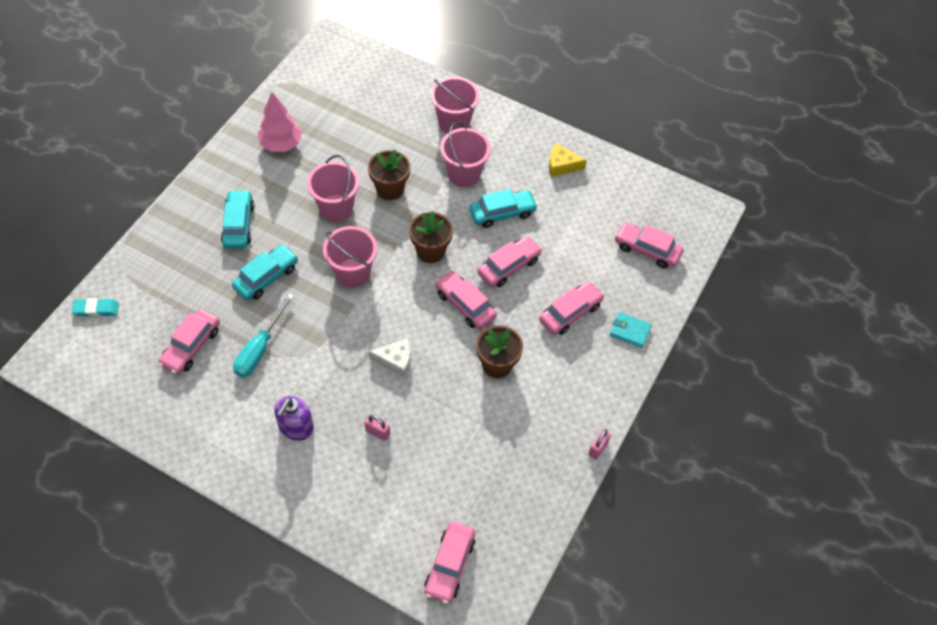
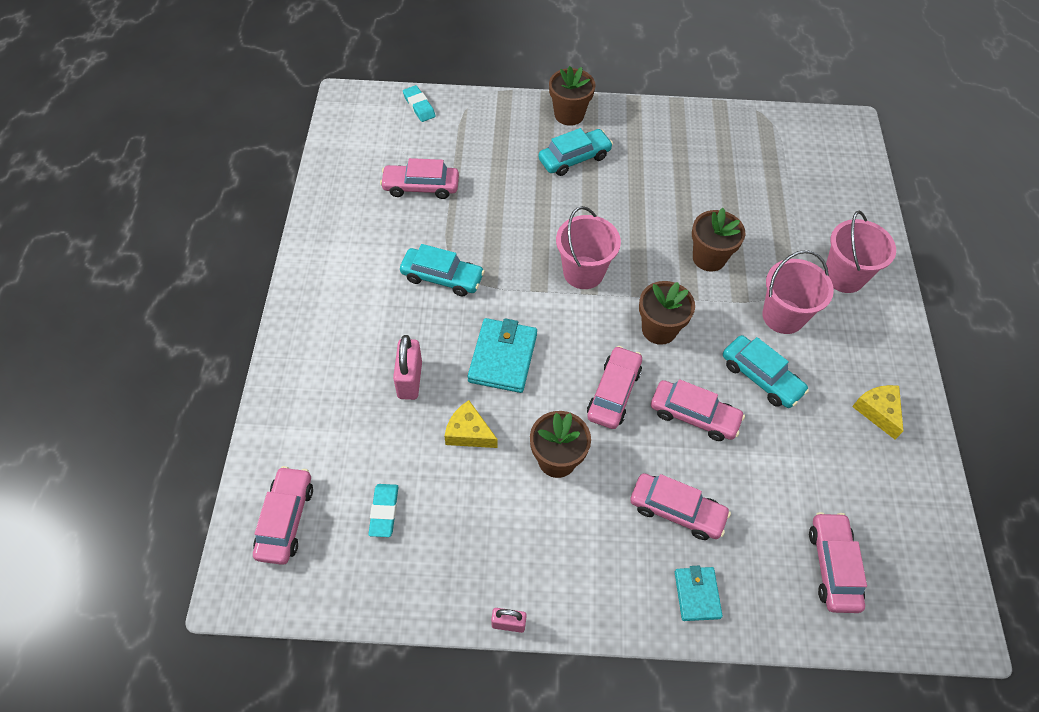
camera: 65 degrees right, 0 degrees up
turquoise car [232,244,298,300] -> turquoise car moved to [400,244,485,297]
turquoise screwdriver [233,294,294,377] -> none
pink tree [258,92,302,152] -> none
purple soap dispenser [274,396,314,441] -> none
pink bucket [307,155,359,222] -> none
pink padlock [364,415,390,441] -> pink padlock [393,335,422,400], size x1.66
white cheese [369,338,411,378] -> turquoise wallet [468,318,537,393]
pink car [424,522,475,604] -> pink car turned 105 degrees clockwise [253,466,313,565]
none -> turquoise eraser [368,484,398,537]
none -> yellow cheese [444,400,498,448]
none -> brown flower pot [549,66,596,126]

